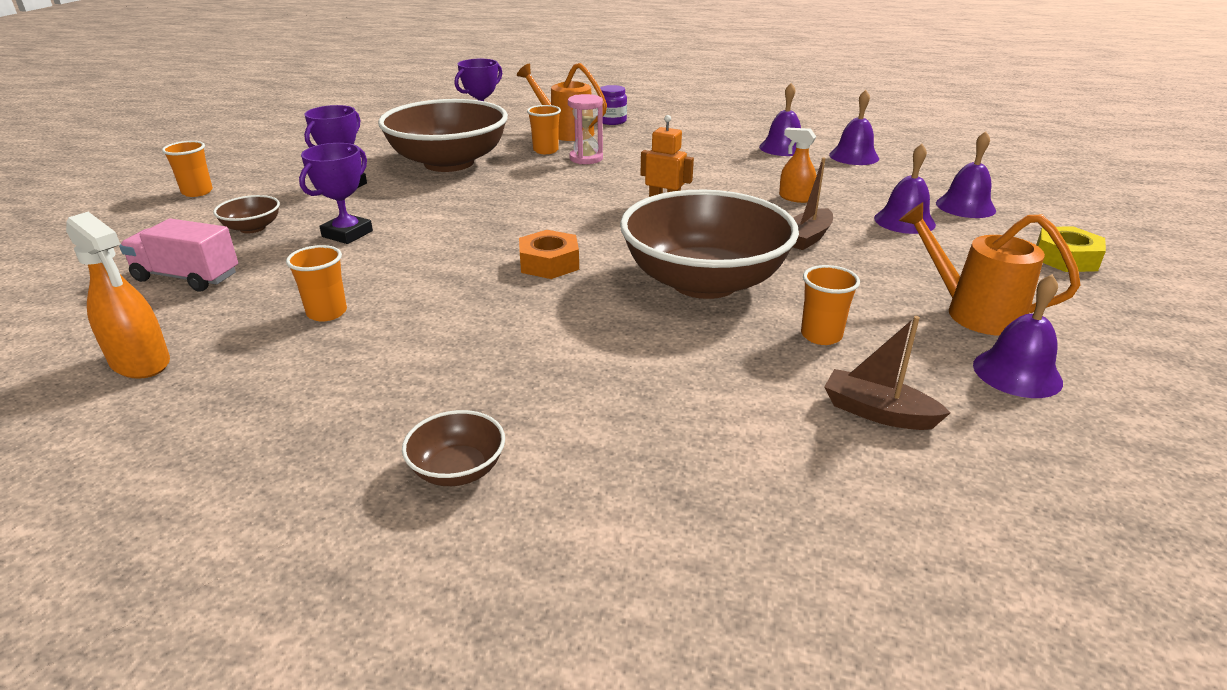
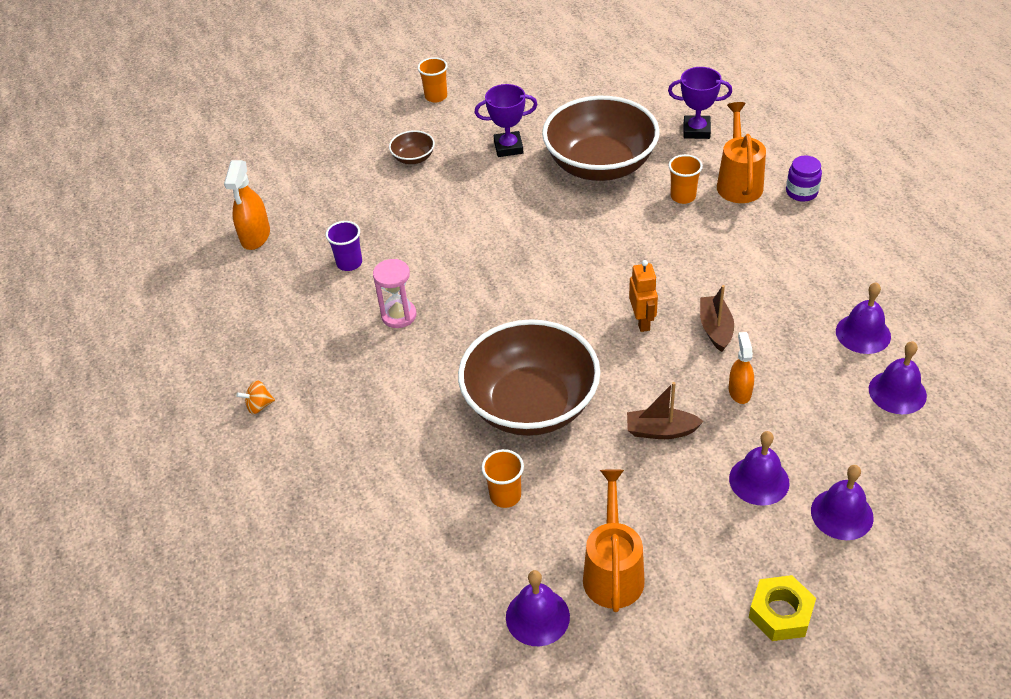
camera: 60 degrees right, 15 degrees up
pink truck [119,218,238,292] -> none
orange cup [286,245,347,322] -> purple cup [326,221,362,271]
purple trophy [299,143,373,244] -> none
brown bowl [402,410,505,486] -> orange spinning top [236,380,275,414]
orange nut [519,230,579,279] -> none
pink hourglass [568,94,603,164] -> pink hourglass moved to [373,259,416,328]
brown boat [824,316,951,430] -> brown boat moved to [700,285,734,352]

